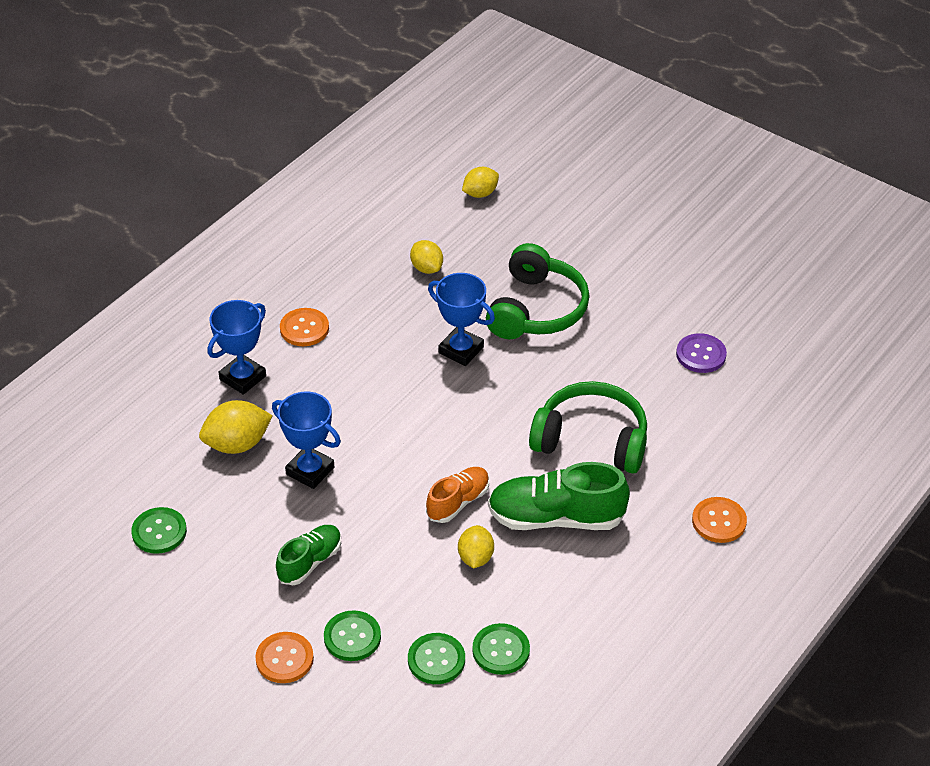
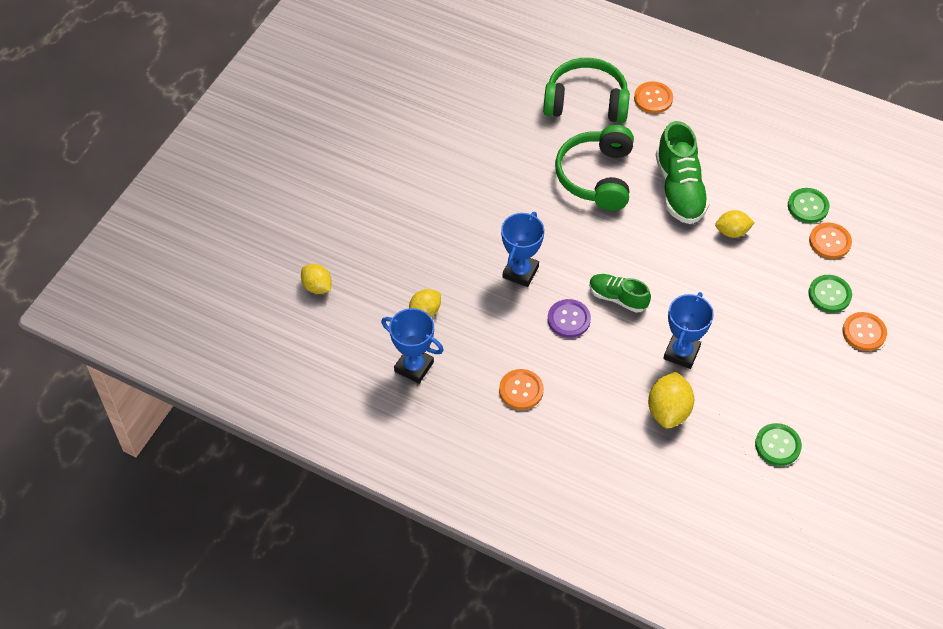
camera: 100 degrees left, 10 degrees up
yellow lemon [199,400,273,454] -> yellow lemon turned 45 degrees clockwise [648,372,694,429]
blue trophy [207,300,266,395] -> blue trophy moved to [381,308,444,384]
green shoe [276,525,341,585] -> green shoe moved to [589,274,651,313]
green button [408,633,465,684] -> orange button [809,223,852,259]
orange shoe [426,467,489,523] -> none
green headphones [486,243,589,339] -> green headphones moved to [543,58,630,123]
purple button [676,333,727,373] -> purple button moved to [548,299,591,338]

